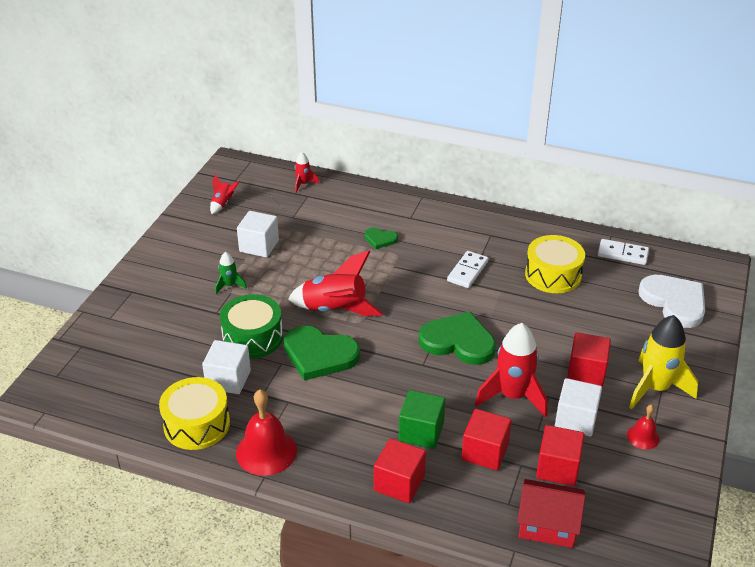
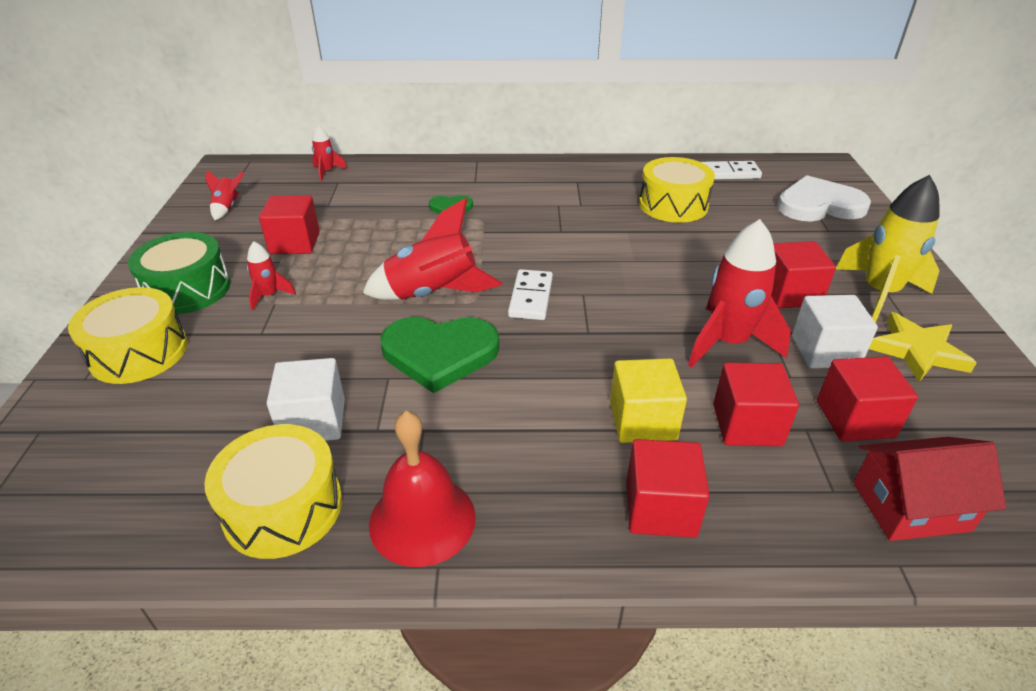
camera: 20 degrees left, 0 degrees up
green rocket [215,252,247,294] -> red rocket [247,241,296,311]
green drum [220,294,283,359] -> green drum moved to [128,232,230,314]
white cube [237,211,279,257] -> red cube [259,195,320,254]
green cube [399,390,445,449] -> yellow cube [610,358,687,443]
green heart [419,312,496,365] -> none
white domino [447,251,489,288] -> white domino moved to [508,269,553,320]
red bell [627,405,660,450] -> yellow star [869,312,977,382]
white heart [638,275,705,328] -> white heart turned 45 degrees counterclockwise [777,175,871,221]
none -> yellow drum [68,287,188,384]

